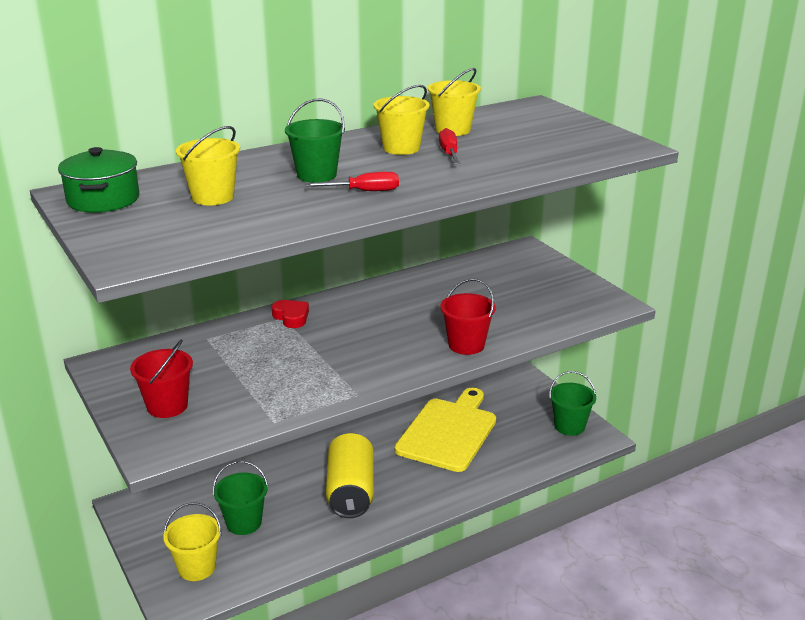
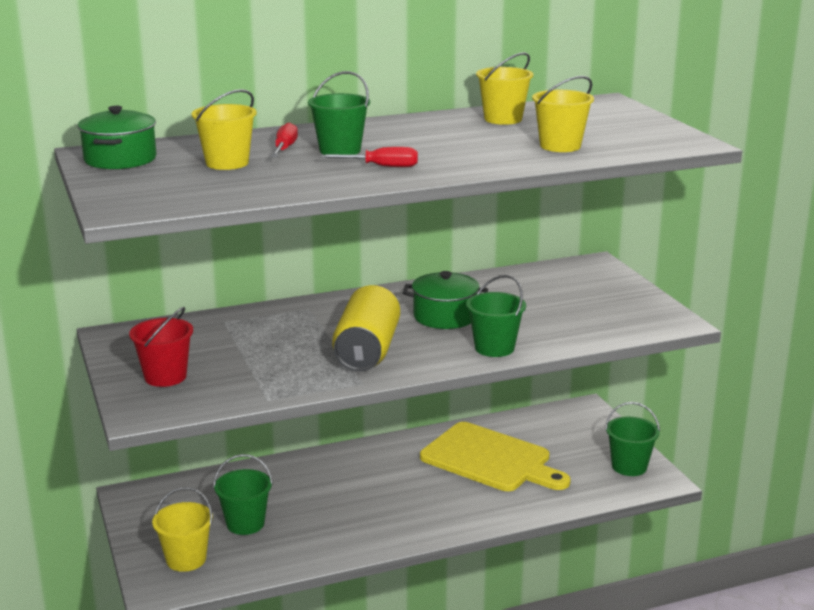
camera: 10 degrees right, 5 degrees down
red heart [272,300,309,328] -> none
yellow can [326,433,374,518] -> yellow can moved to [332,285,400,371]
yellow bucket [374,85,430,155] -> yellow bucket moved to [532,76,594,152]
yellow cutting board [395,388,496,472] -> yellow cutting board turned 90 degrees clockwise [420,422,571,491]
red screwdriver [439,128,460,164] -> red screwdriver moved to [271,122,298,157]
red bucket [440,278,496,355] -> green bucket [466,275,526,357]
none -> green pot [403,271,488,329]

